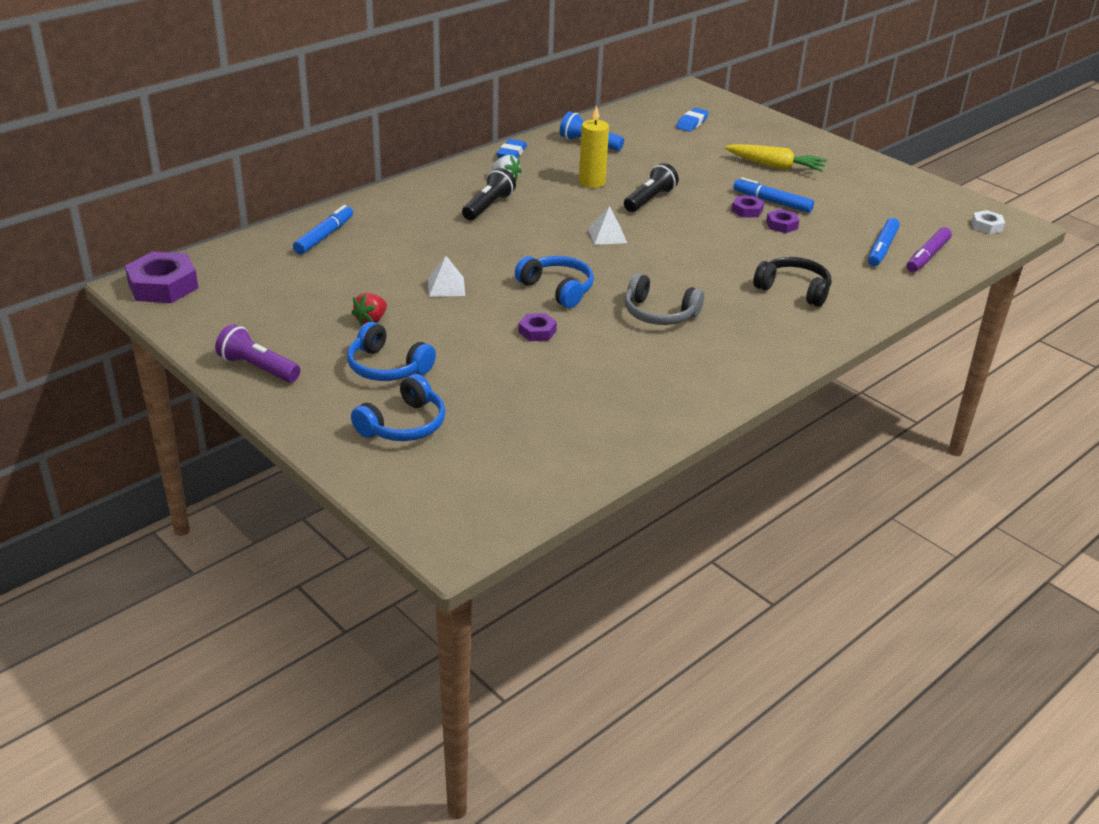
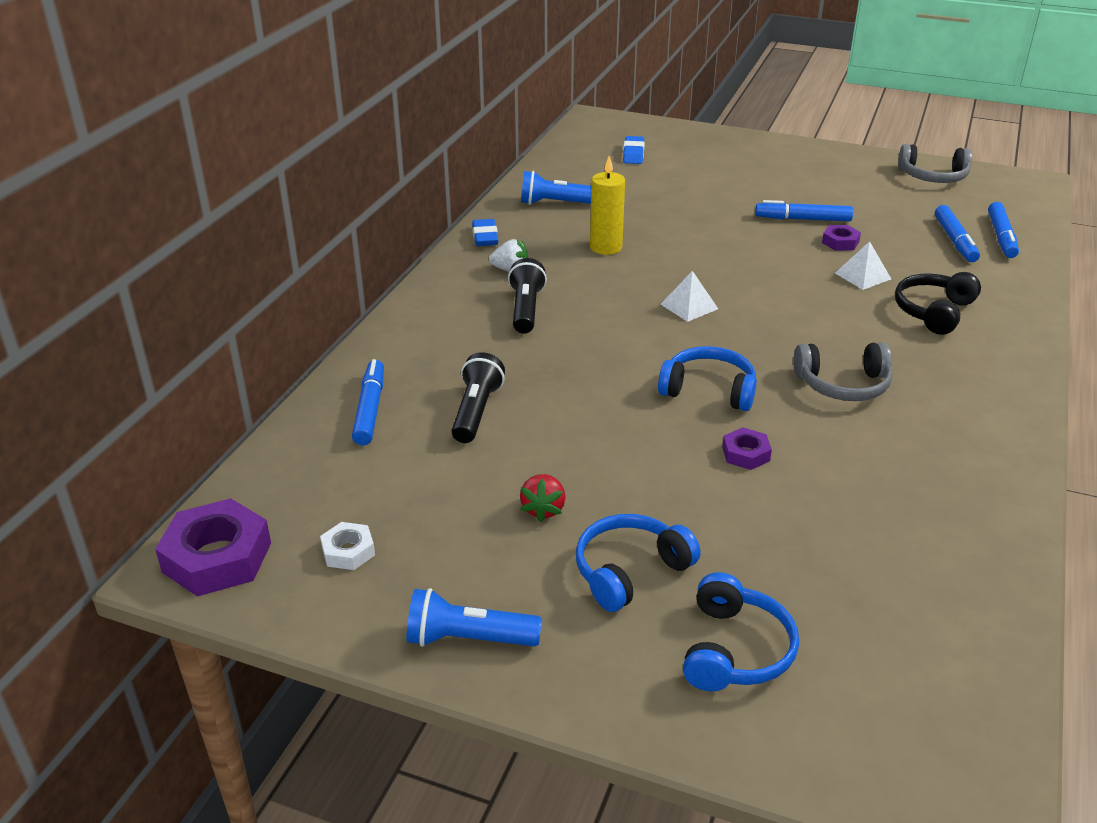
camera: 25 degrees left, 0 degrees up
purple flashlight [215,324,300,382] -> blue flashlight [406,588,542,647]
blue headphones [347,322,436,381] -> blue headphones turned 135 degrees clockwise [576,514,701,612]
white pyramid [428,256,465,297] -> white pyramid moved to [835,241,891,290]
black flashlight [624,163,679,212] -> black flashlight moved to [451,352,505,443]
yellow carrot [725,144,827,172] -> none
purple nut [731,196,764,218] -> none
black headphones [753,257,831,307] -> black headphones turned 60 degrees counterclockwise [895,272,981,335]
purple marker [907,227,952,272] -> blue marker [988,202,1019,258]
white nut [971,210,1005,234] -> white nut moved to [320,522,375,570]
none -> grey headphones [898,144,972,183]

